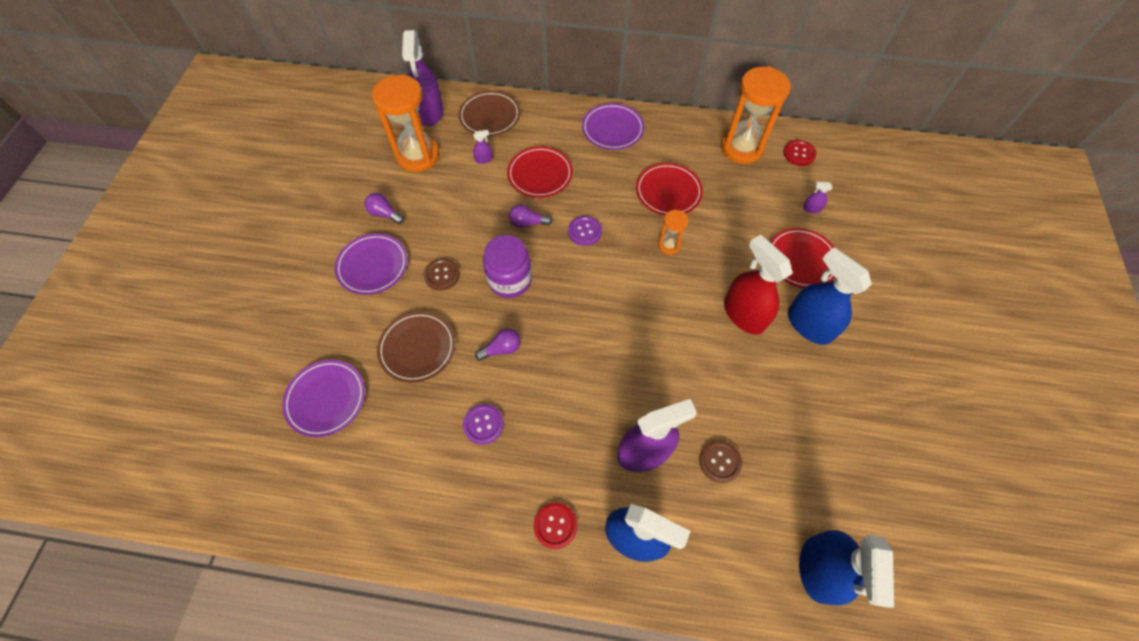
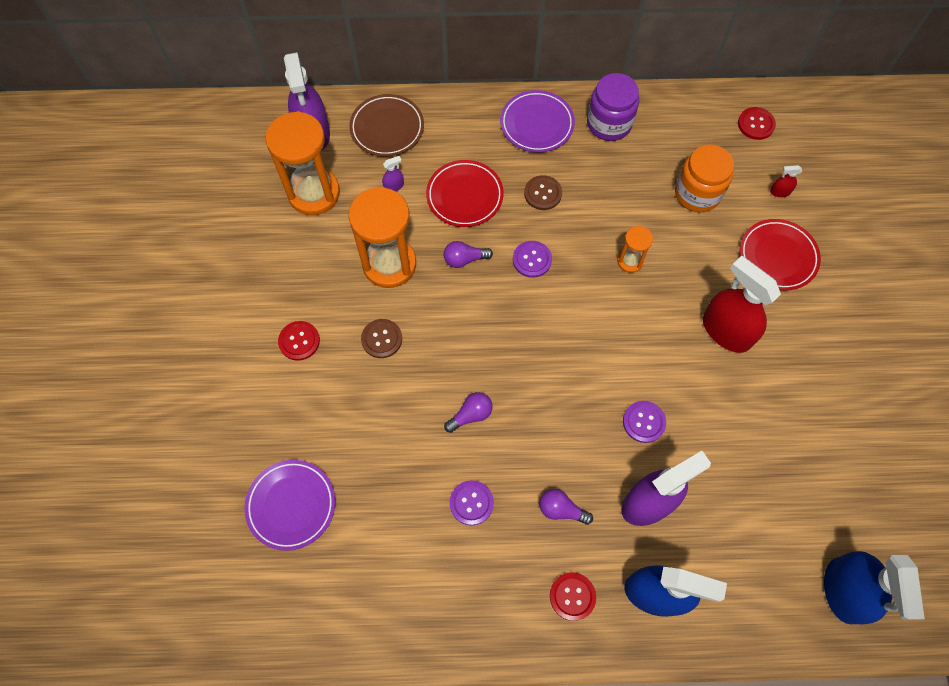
camera: 10 degrees left, 5 degrees up
purple plate [335,234,408,295] -> red button [278,321,320,361]
purple light bulb [364,193,404,224] -> purple light bulb moved to [540,489,593,525]
brown plate [377,312,455,383] -> none
purple jar [483,235,532,298] -> purple jar moved to [587,73,639,141]
red plate [636,163,703,215] -> none
brown button [699,440,742,483] -> brown button moved to [524,175,562,210]
orange hourglass [721,67,791,164] -> orange hourglass moved to [349,187,416,288]
blue spray bottle [788,247,872,345] -> none
purple spray bottle [803,182,832,213] -> red spray bottle [770,165,802,197]
none -> purple button [623,401,666,443]
none -> orange jar [675,145,734,212]

